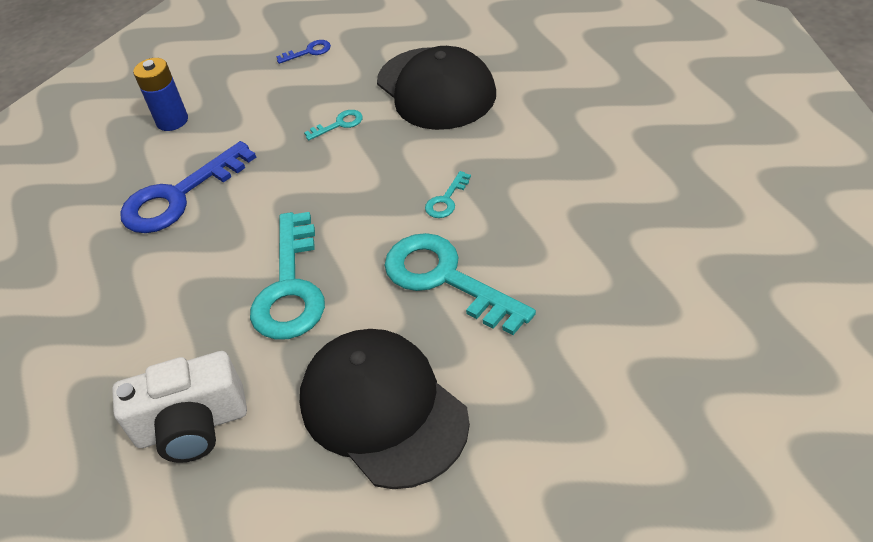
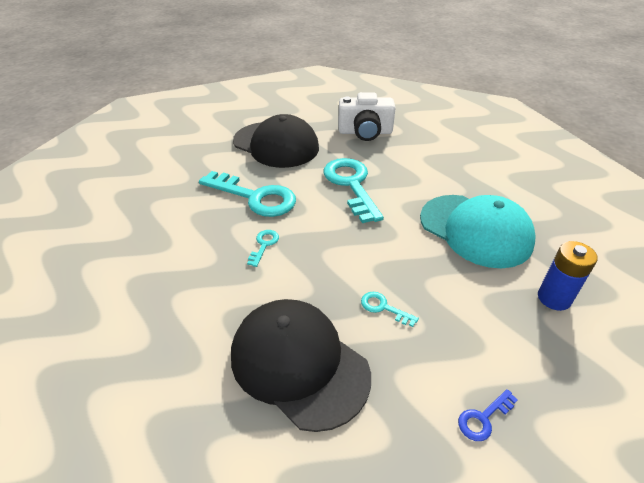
camera: 160 degrees right, 5 degrees down
white camera [112,351,247,463] -> white camera turned 150 degrees counterclockwise [338,92,396,141]
blue key [120,141,256,233] -> turquoise cap [420,195,536,268]
turquoise key [304,110,363,140] -> turquoise key turned 75 degrees clockwise [361,292,419,327]

